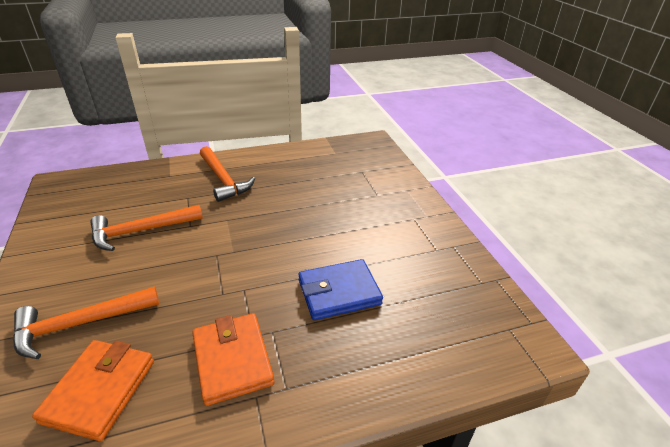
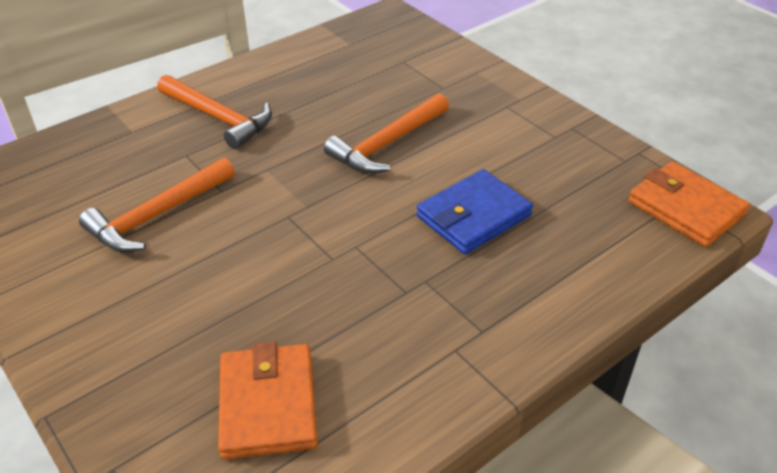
camera: 20 degrees left, 5 degrees up
orange hammer [13,286,159,359] -> orange hammer moved to [324,93,449,174]
orange wallet [192,313,274,406] -> orange wallet moved to [628,162,750,247]

